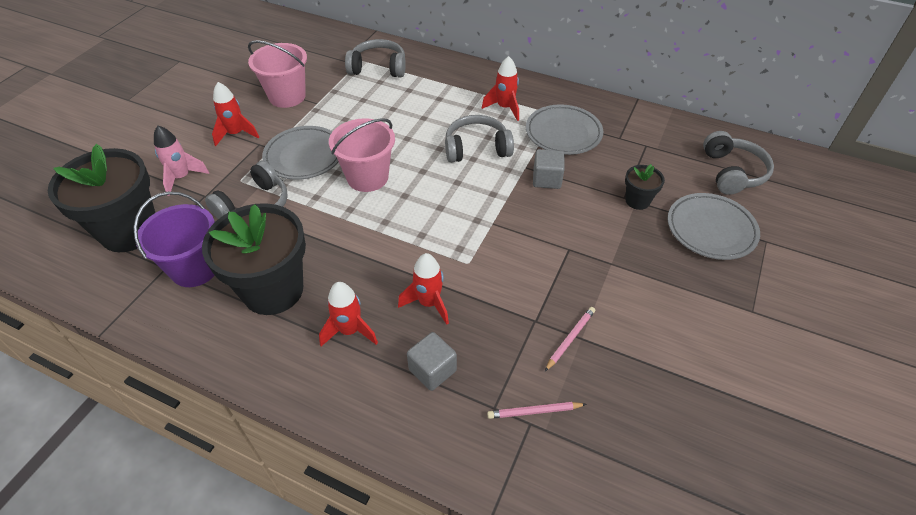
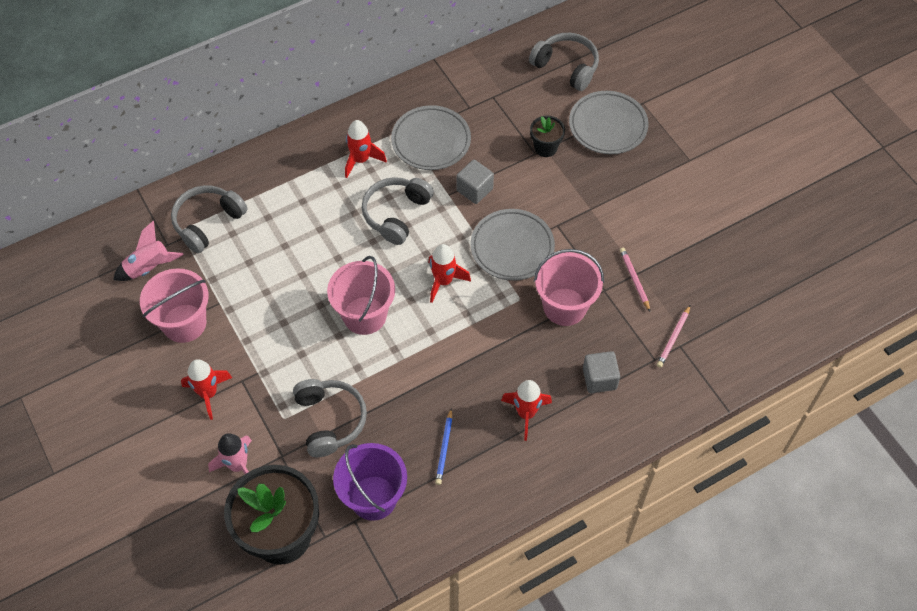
camera: 55 degrees left, 10 degrees up
black flower pot [202,203,306,315] -> blue pencil [435,409,452,485]
grey plate [262,126,338,180] -> grey plate moved to [471,209,555,281]
red rocket [398,253,449,325] -> red rocket moved to [428,244,471,303]
none -> pink rocket [113,221,184,281]
none -> pink bucket [534,249,604,326]

